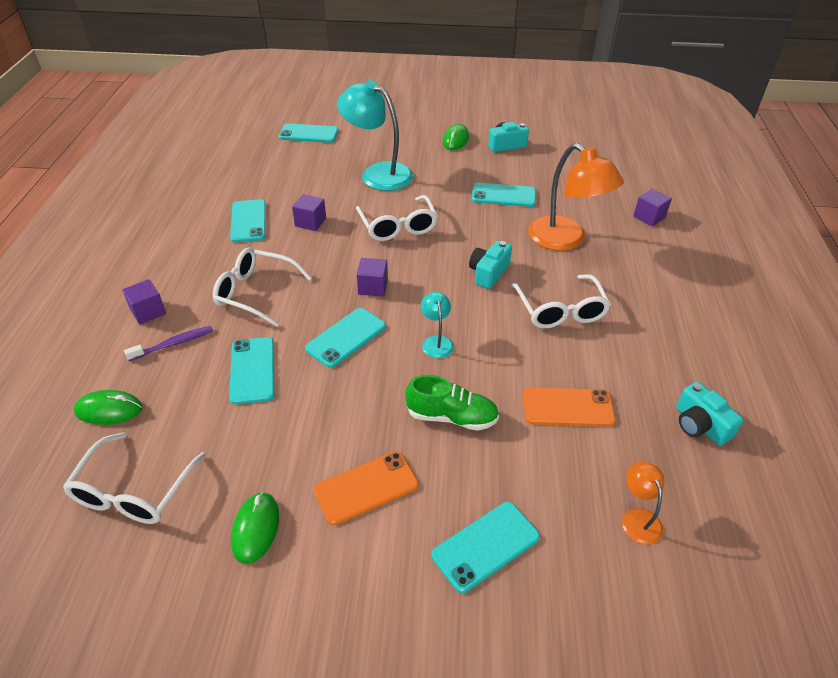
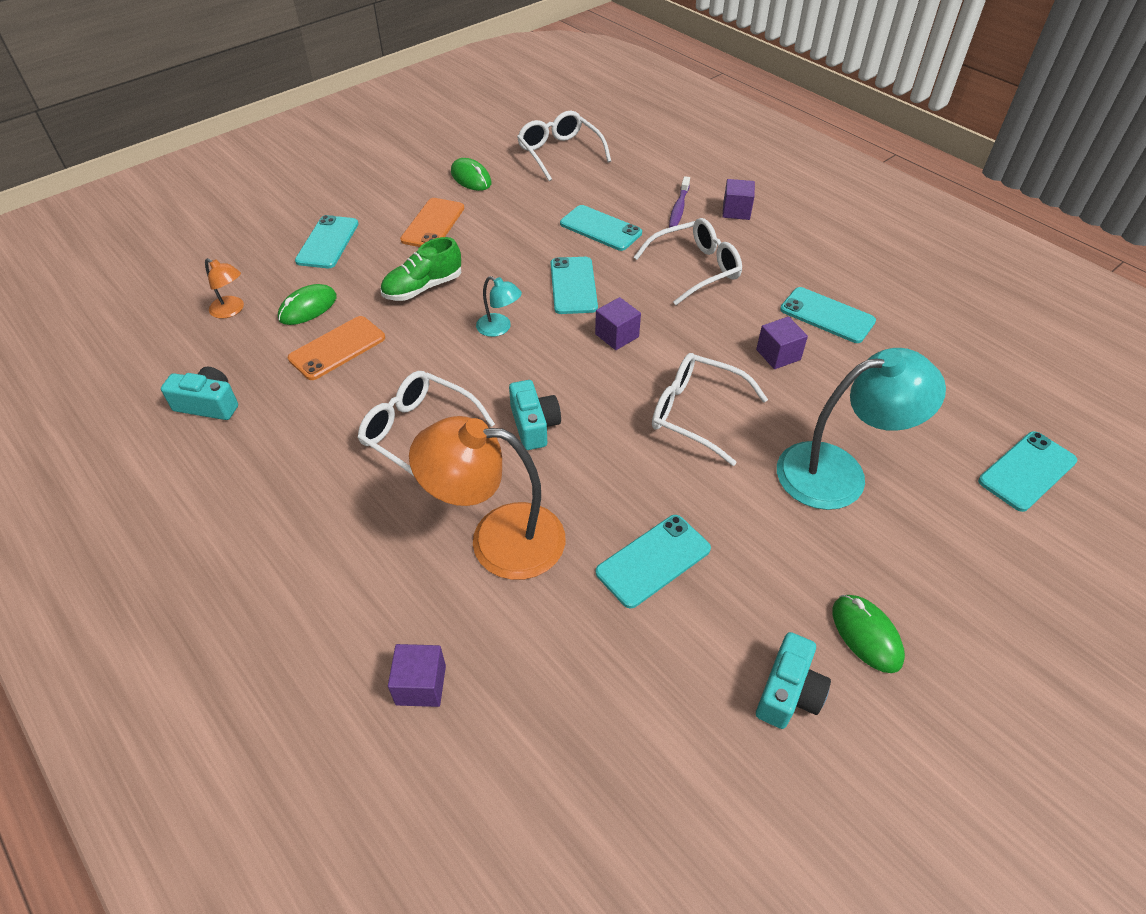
camera: 135 degrees right, 5 degrees up
green mouse [74,390,143,425] -> green mouse moved to [278,284,337,325]

